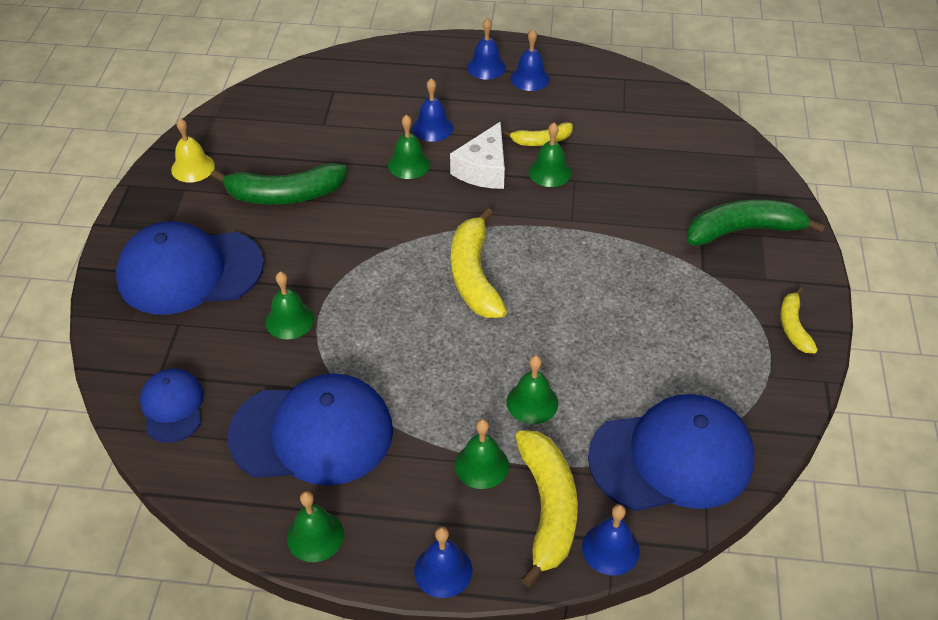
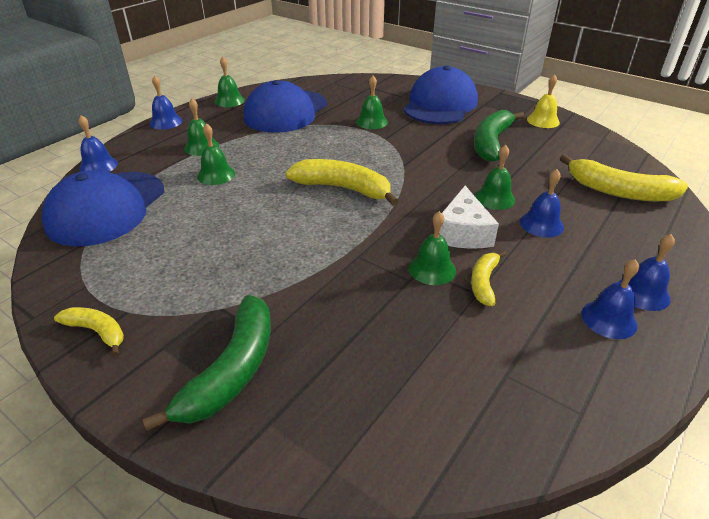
camera: 120 degrees right, 10 degrees down
blue cap [140,369,204,443] -> none
white cheese [450,122,505,189] -> white cheese turned 135 degrees counterclockwise [439,186,499,249]
yellow banana [515,430,578,587] -> yellow banana moved to [560,154,688,201]

